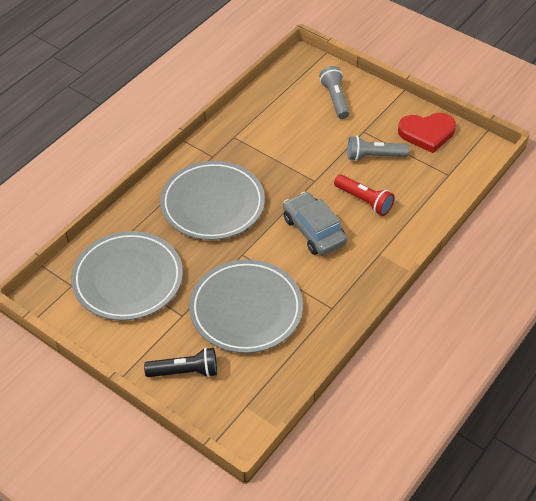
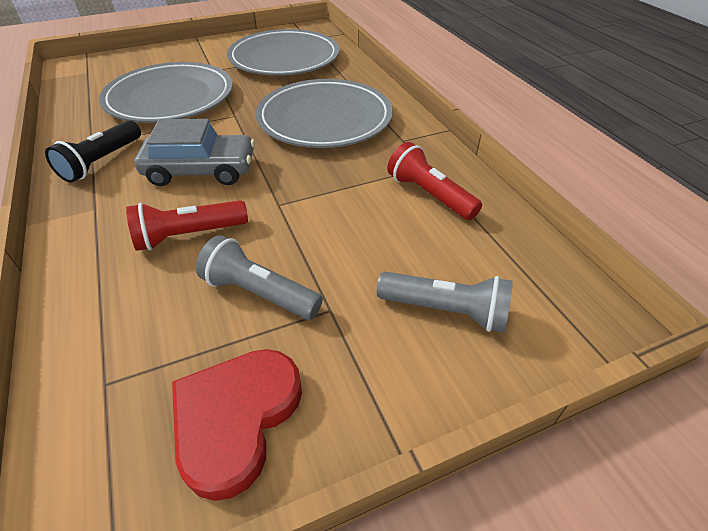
camera: 120 degrees right, 5 degrees down
black flashlight [144,347,217,377] -> black flashlight moved to [45,120,141,183]
grey flashlight [347,136,409,161] -> grey flashlight turned 90 degrees counterclockwise [196,235,323,320]
none -> red flashlight [387,142,482,220]

